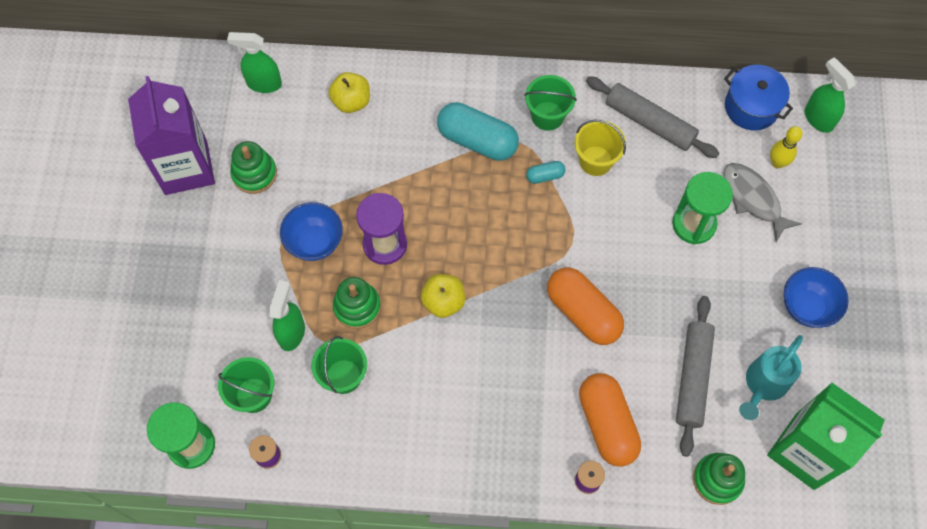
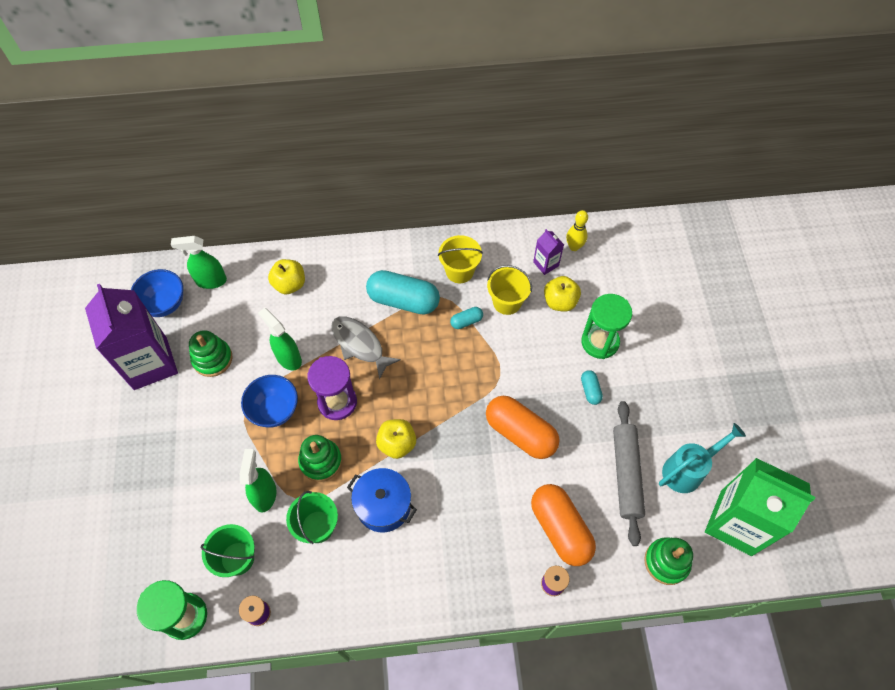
camera: 10 degrees left, 5 degrees down
green bucket [524,75,577,131] -> yellow bucket [438,235,483,283]
grey rolling pin [586,76,719,158] -> purple carton [533,229,564,275]
blue pot [724,65,793,130] -> blue pot moved to [347,468,417,532]
grey fish [724,163,802,242] -> grey fish moved to [331,316,401,380]
turquoise watering can [739,335,803,420] -> turquoise watering can turned 150 degrees counterclockwise [659,423,746,493]
yellow bowling pin [770,126,802,168] -> yellow bowling pin moved to [566,210,588,251]
blue bowl [784,267,849,328] -> blue bowl moved to [131,269,183,317]
green spray bottle [805,58,855,133] -> green spray bottle moved to [258,308,302,370]
none -> yellow apple [544,276,581,312]
none -> turquoise capsule [581,370,603,405]

